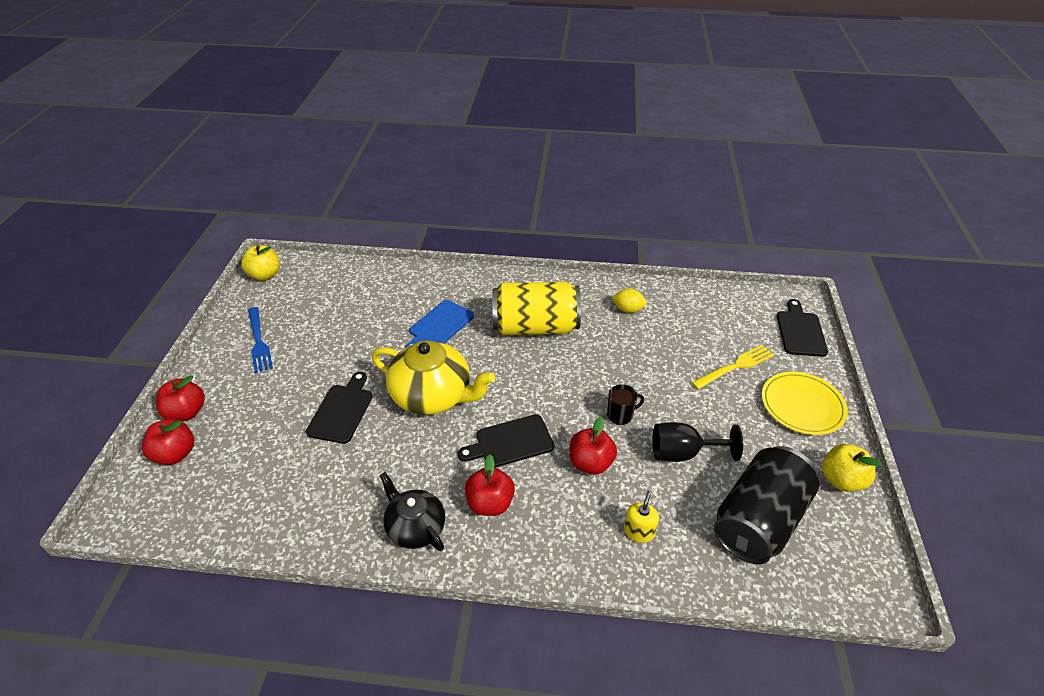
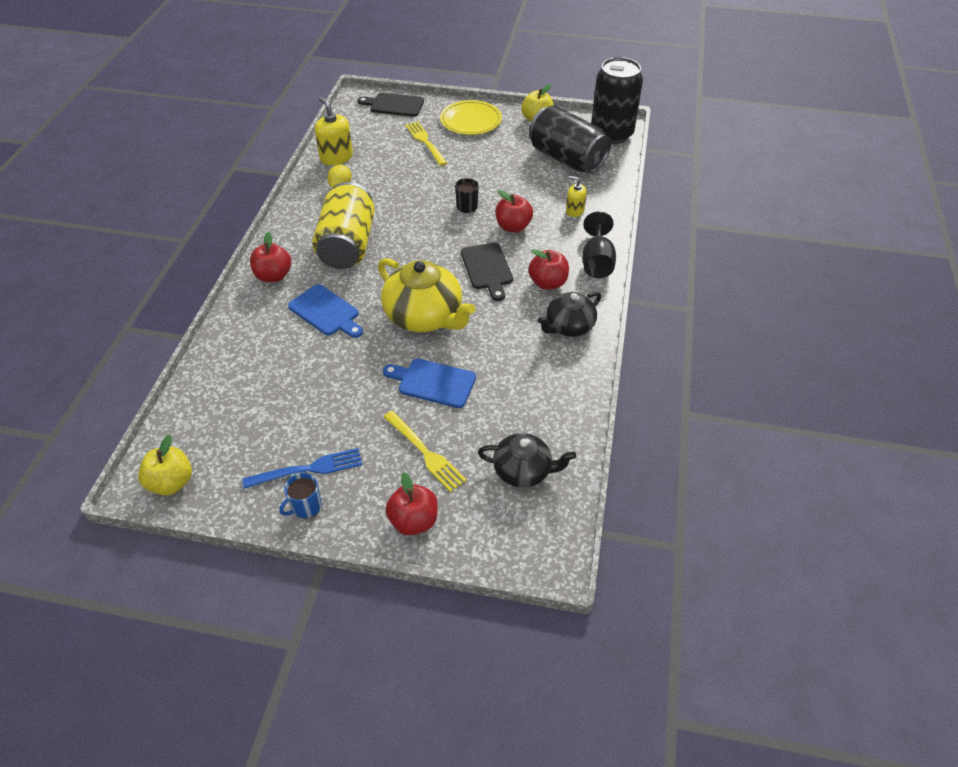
camera: 85 degrees left, 5 degrees up
red apple [142,419,194,465] -> red apple moved to [250,232,291,282]
black cutting board [306,372,373,444] -> blue cutting board [383,359,476,408]
yellow teapot [372,340,495,415] -> yellow teapot turned 105 degrees clockwise [378,258,476,332]
black goblet [653,422,743,462] -> black goblet moved to [582,211,616,278]
none -> blue mug [279,473,322,519]
none -> yellow soap dispenser [315,97,353,165]
none -> yellow fork [383,411,467,492]
none -> black teapot [478,433,576,488]
none -> black can [591,57,643,144]

